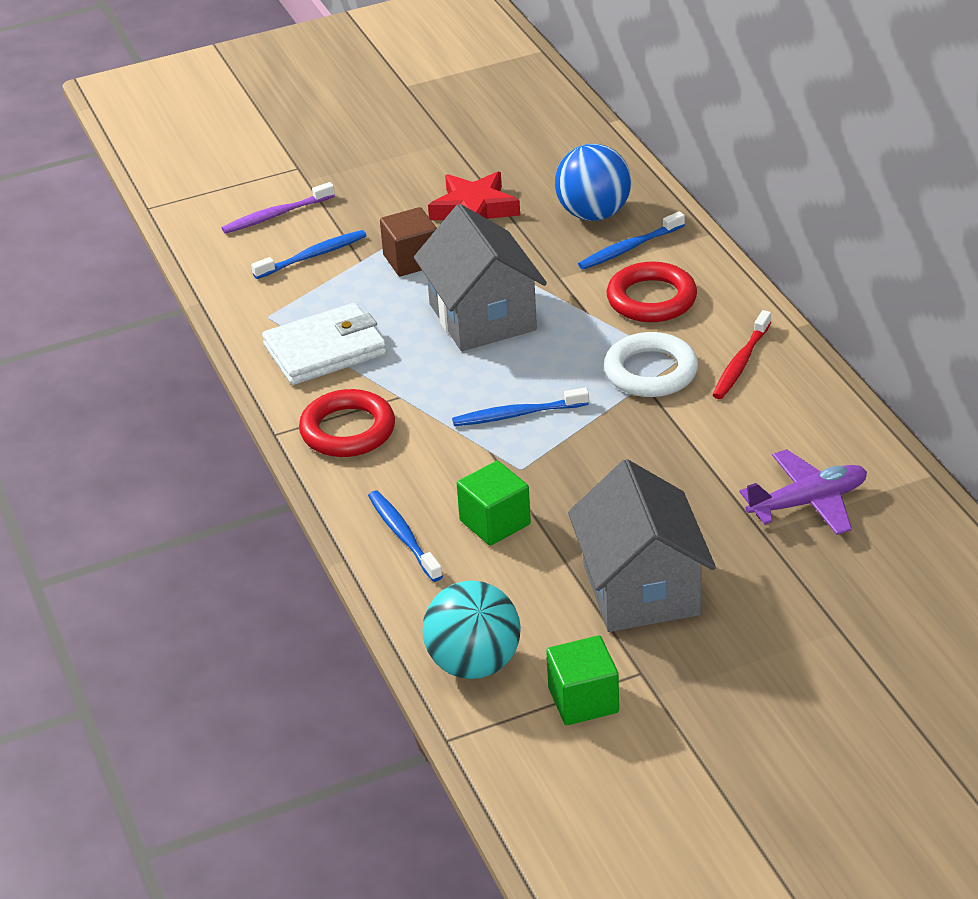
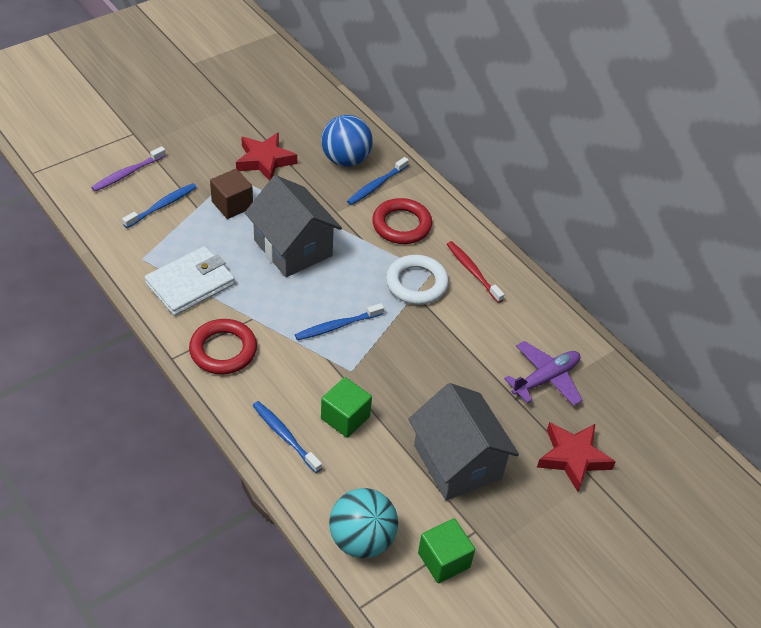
camera: 20 degrees left, 10 degrees up
red toothbrush [713,310,771,399] -> red toothbrush turned 135 degrees clockwise [447,241,504,303]
none -> red star [537,422,616,492]

